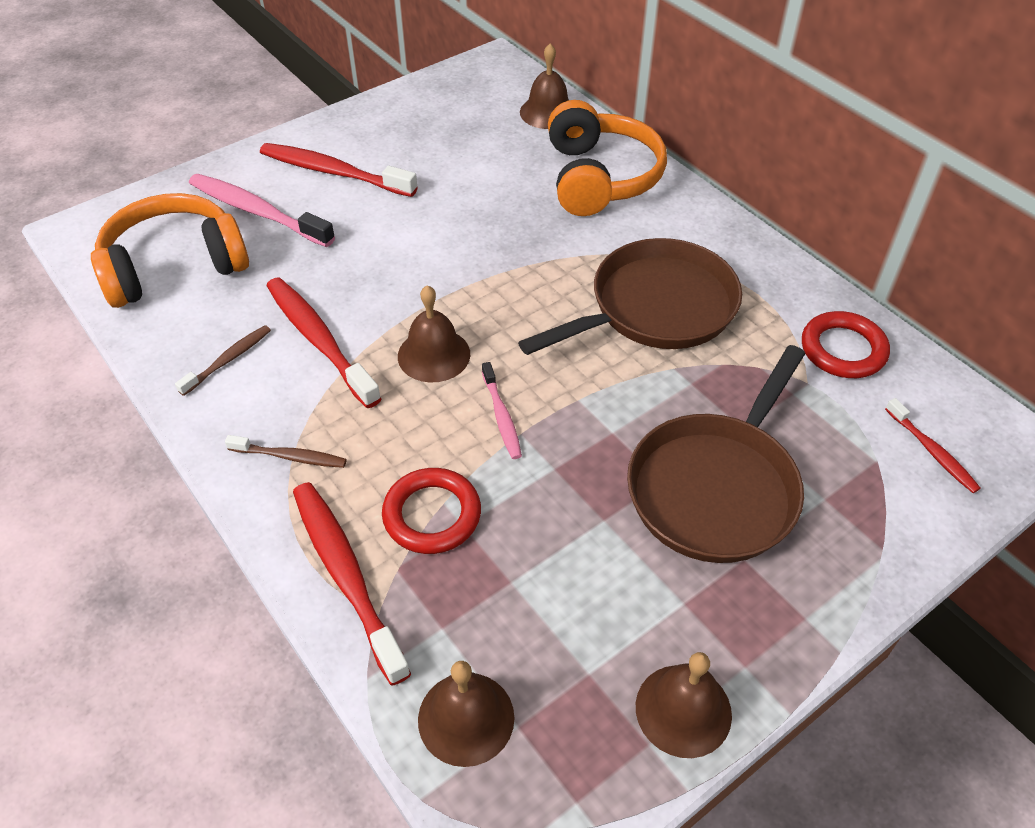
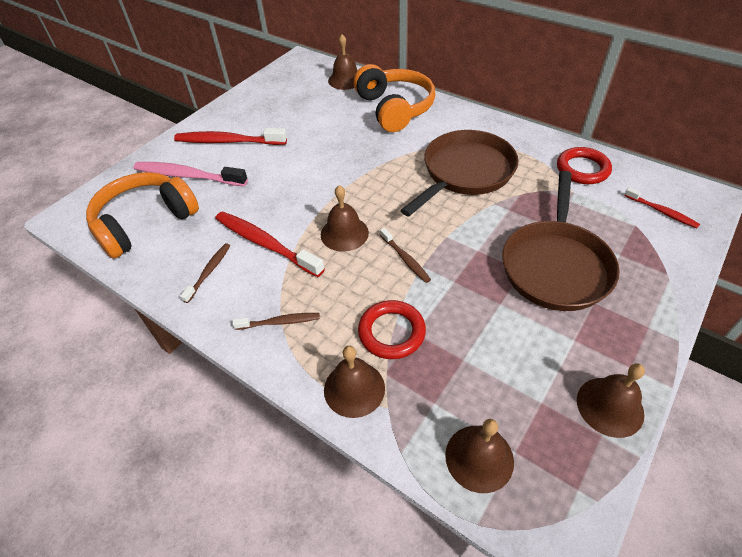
camera: 15 degrees left, 0 degrees up
red toothbrush [293,482,411,686] -> brown bell [324,346,385,418]
pink toothbrush [482,362,522,459] -> brown toothbrush [380,228,431,283]

